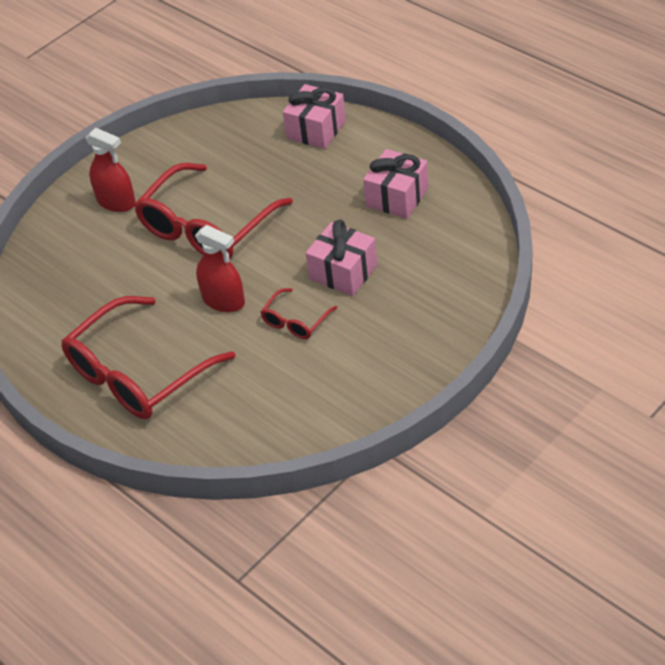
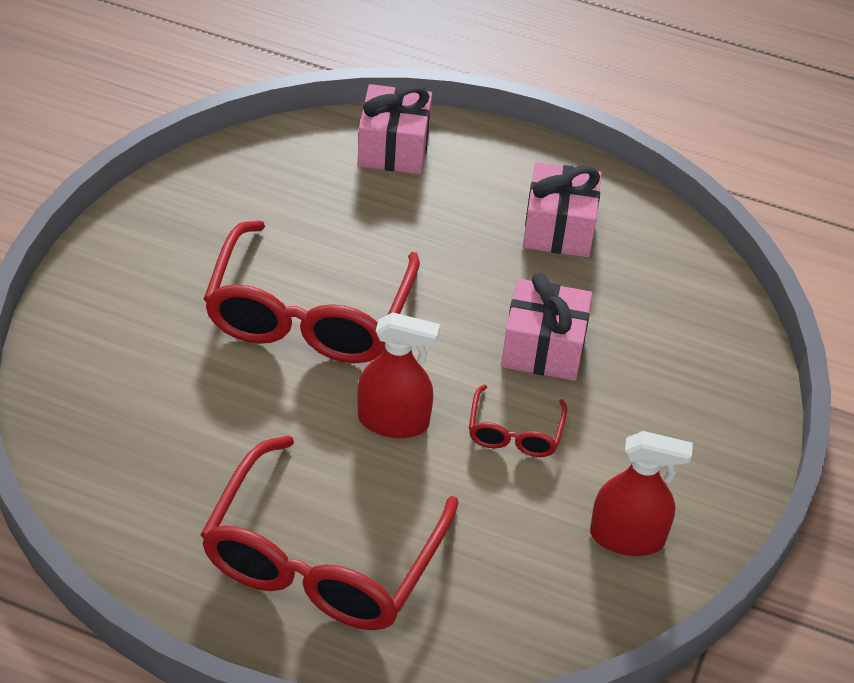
camera: 30 degrees left, 0 degrees up
red spray bottle [85,128,136,212] -> red spray bottle moved to [590,431,693,556]

